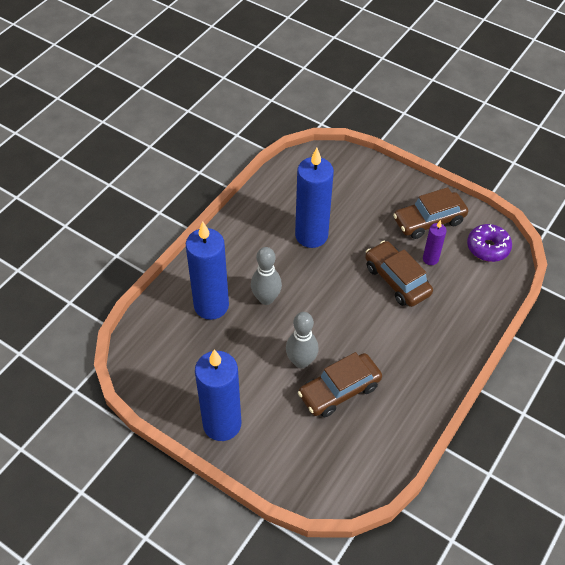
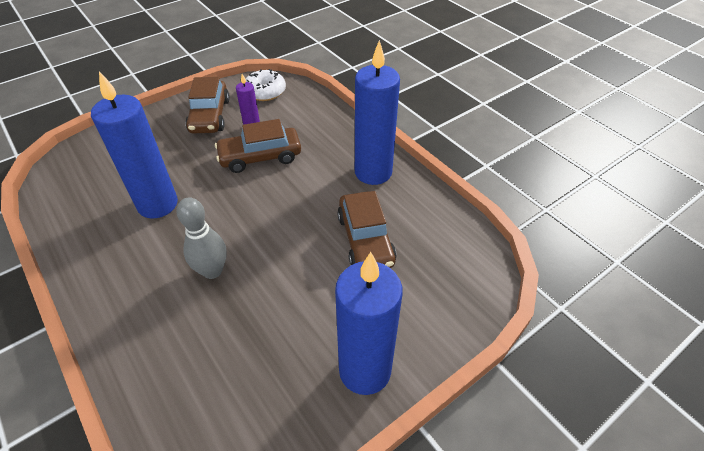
camera: 70 degrees left, 5 degrees down
blue candle [186,221,229,320] -> blue candle moved to [355,40,400,185]
grey bowling pin [286,312,319,368] -> none
purple donut [467,224,512,262] -> white donut [246,69,286,101]

